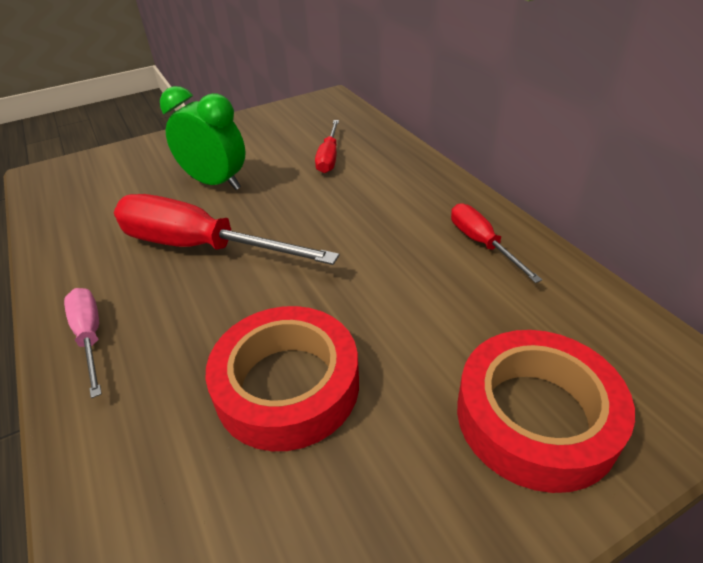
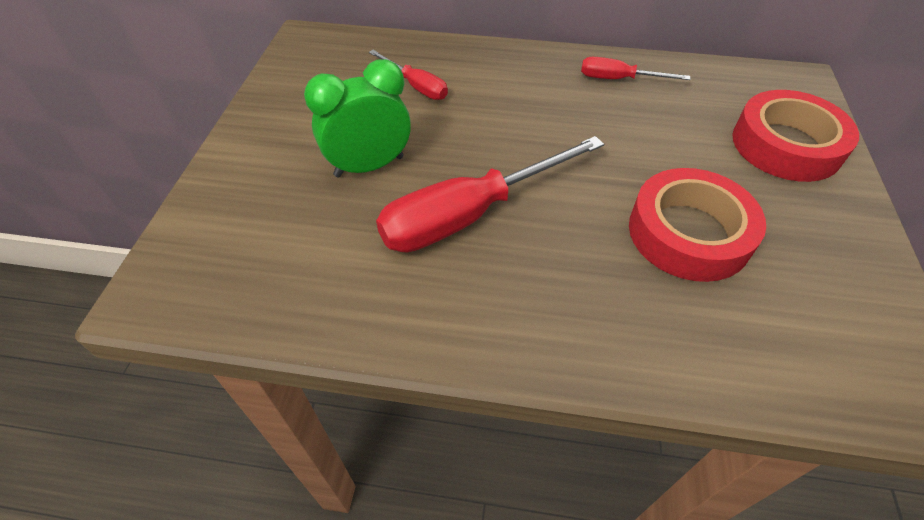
camera: 55 degrees left, 10 degrees up
pink screwdriver [64,288,102,398] -> none

